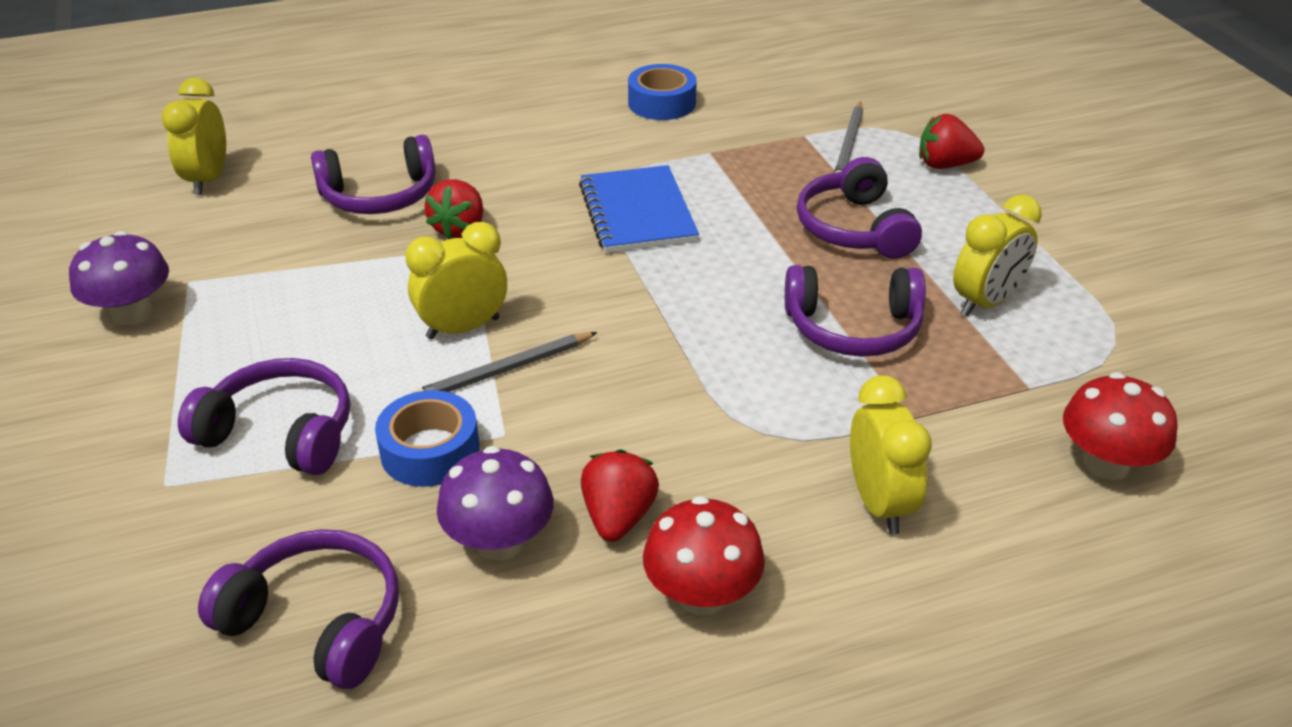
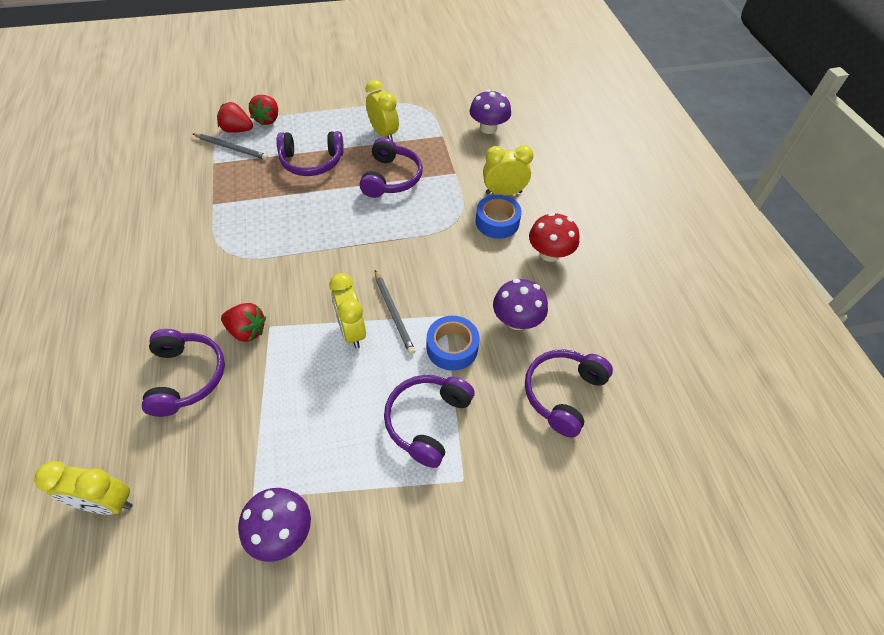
camera: 85 degrees left, 15 degrees up
blue notebook [579,165,699,253] -> none
red strawberry [581,449,659,542] -> red strawberry moved to [217,102,253,133]
blue tape [628,64,697,120] -> blue tape moved to [476,195,522,239]
red mushroom [1063,372,1178,480] -> purple mushroom [469,90,511,134]

